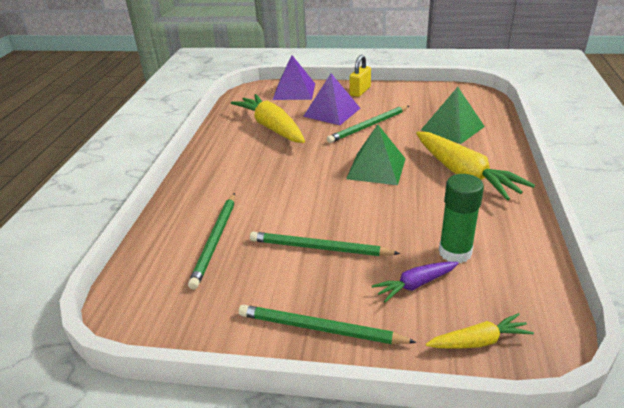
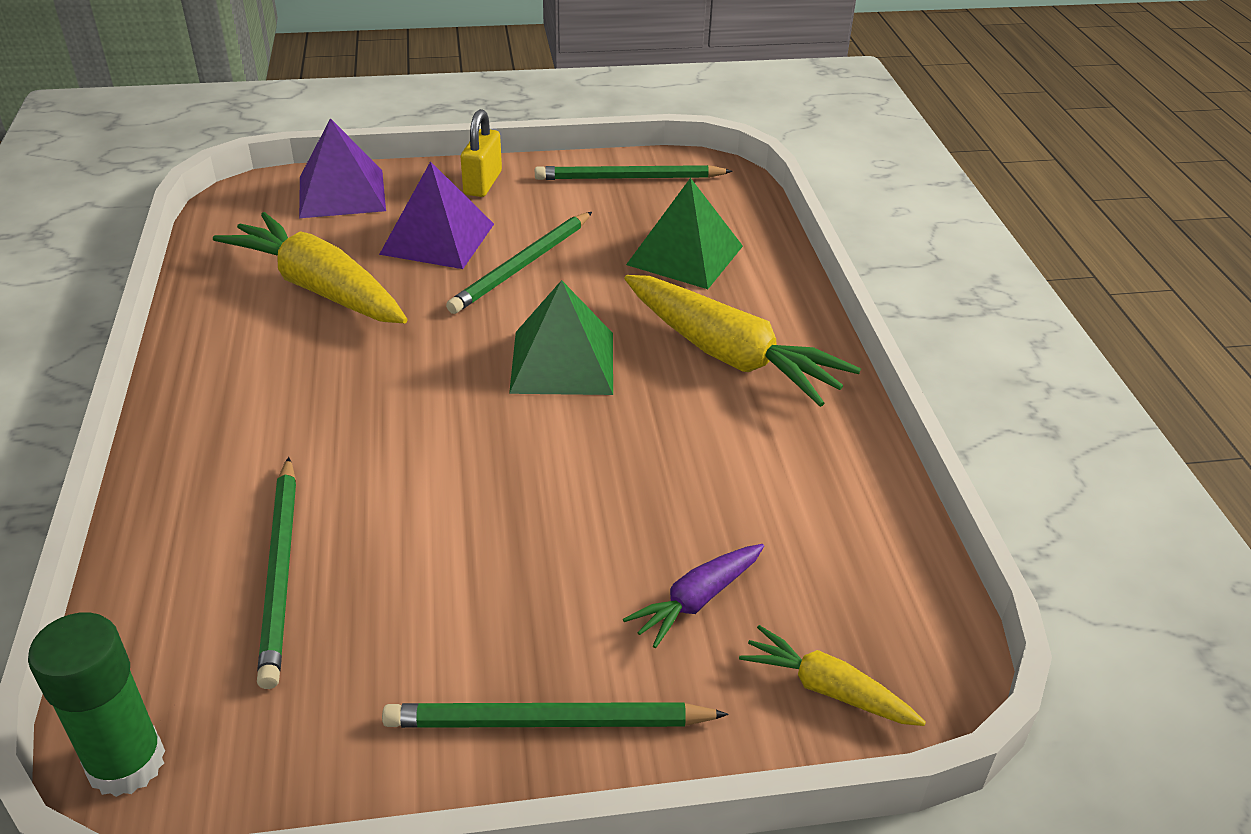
camera: 20 degrees left, 5 degrees up
green pencil [250,232,400,256] -> green pencil moved to [535,165,733,180]
yellow carrot [426,313,534,349] -> yellow carrot turned 120 degrees counterclockwise [739,625,926,726]
green glue stick [439,174,484,263] -> green glue stick moved to [28,612,165,797]

